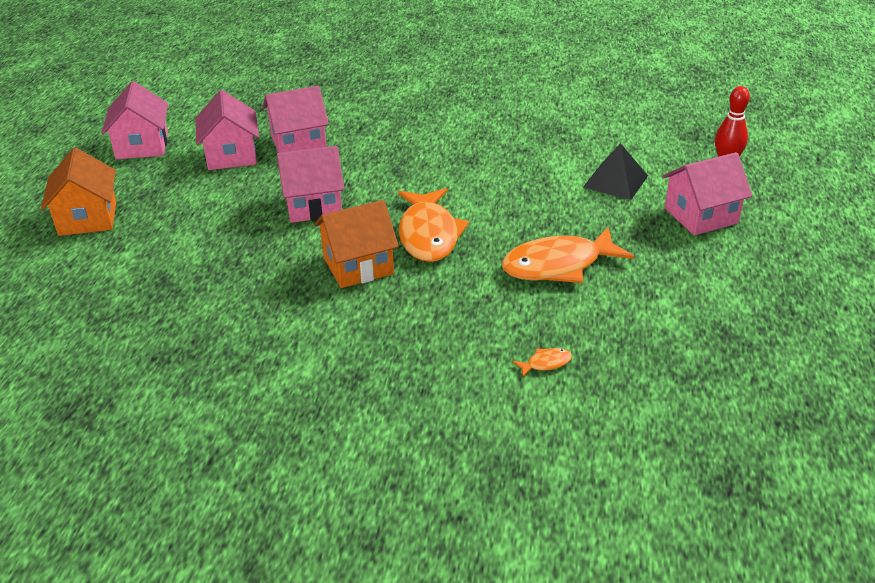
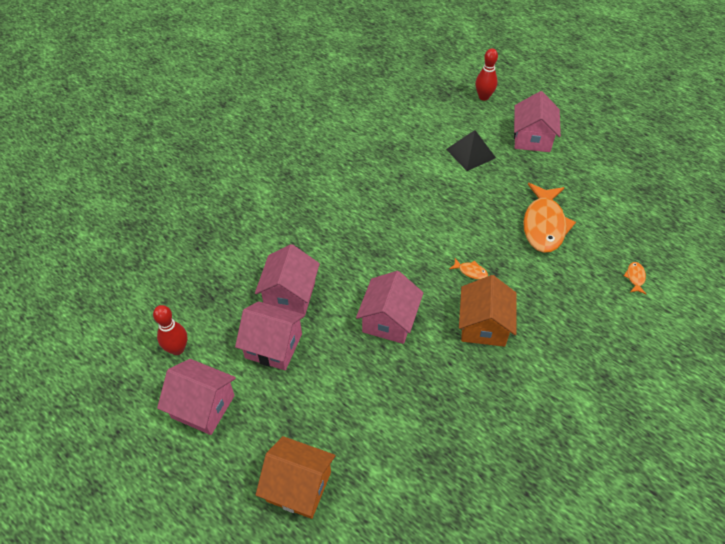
camera: 60 degrees left, 15 degrees up
orange fish [398,188,469,262] -> orange fish [449,258,488,280], size x0.40
none -> red bowling pin [153,305,187,355]

